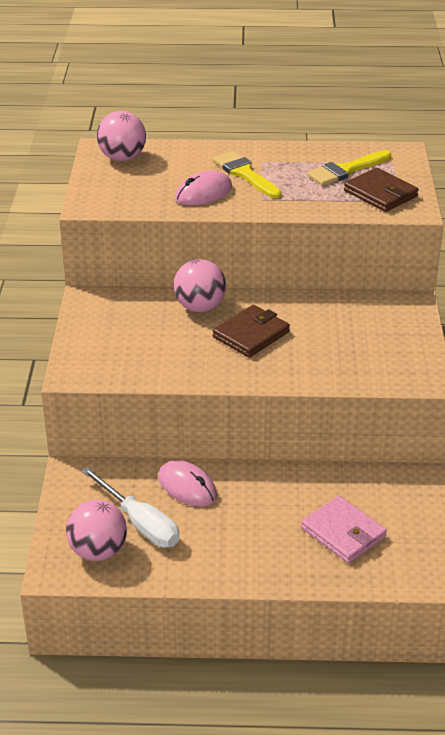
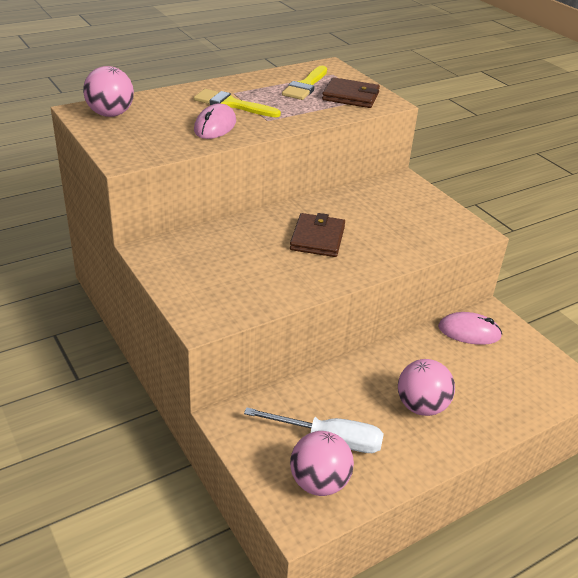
camera: 35 degrees left, 0 degrees up
pink mouse [158,460,217,507] -> pink mouse moved to [438,312,502,345]
pink ball [173,259,226,312] -> pink ball moved to [398,359,455,416]
pink wallet [301,496,387,563] -> none

